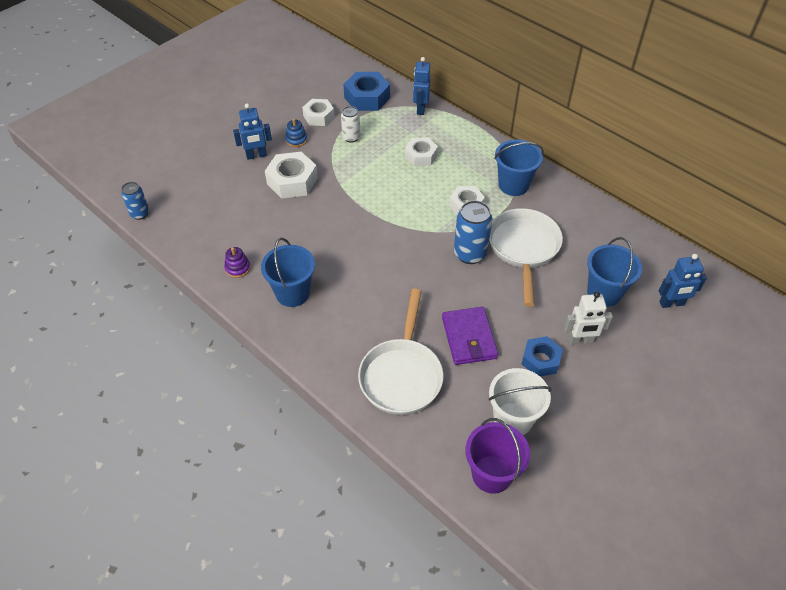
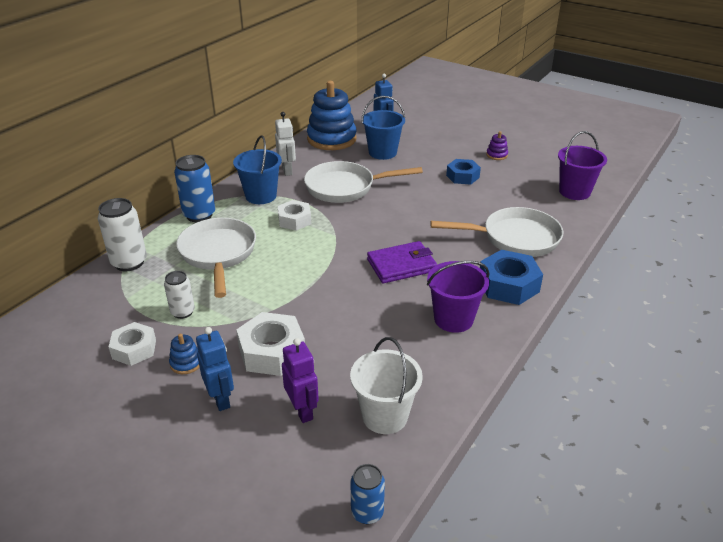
camera: 100 degrees left, 15 degrees down
purple stacking toy [224,247,250,278] -> purple stacking toy moved to [486,131,508,160]
blue bucket [261,238,315,307] -> purple bucket [427,261,490,333]
blue nut [343,72,390,111] -> blue nut moved to [480,250,543,305]
white nut [405,137,438,167] -> white pan [176,218,256,298]
blue robot [413,57,431,115] -> white can [98,198,147,271]
purple wallet [442,307,498,365] -> purple wallet moved to [367,241,437,283]
blue can [454,200,492,264] -> blue can moved to [174,155,215,222]
white bucket [489,368,552,435] -> white bucket moved to [350,337,423,434]
white robot [564,292,613,345] -> white robot moved to [275,112,296,176]
none -> purple robot [282,338,319,423]
none -> blue stacking toy [307,81,357,150]

